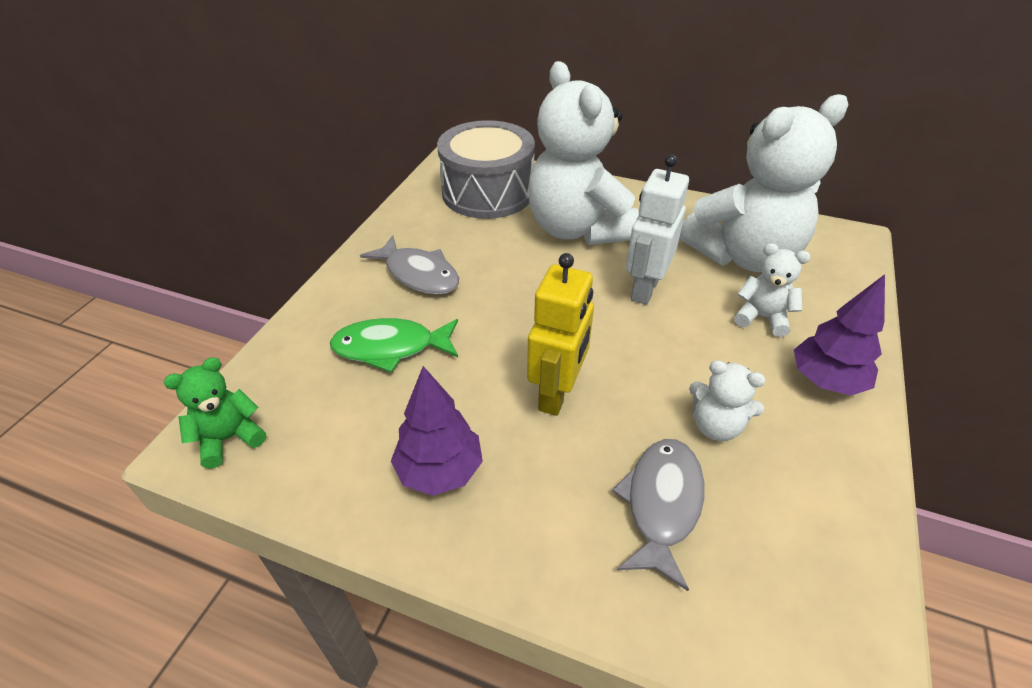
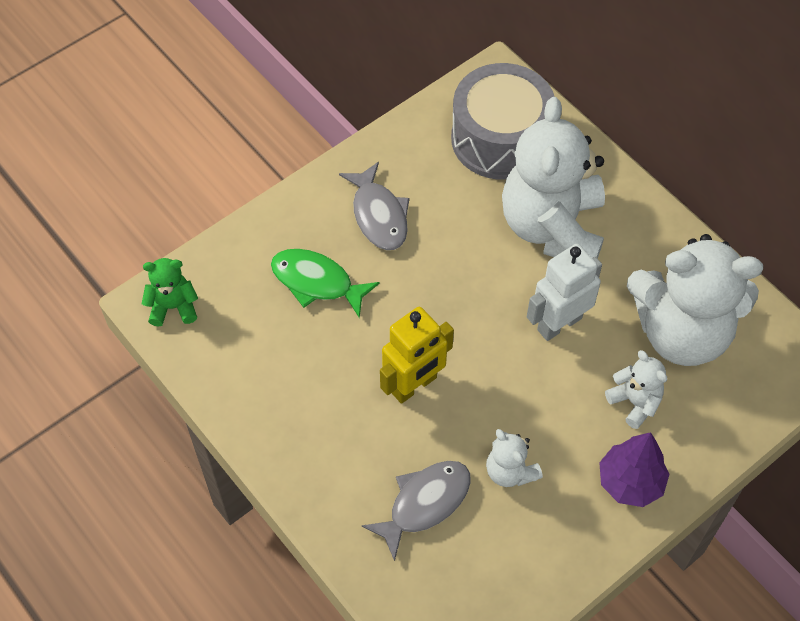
camera: 30 degrees right, 15 degrees up
purple tree [391,366,483,496] -> none

